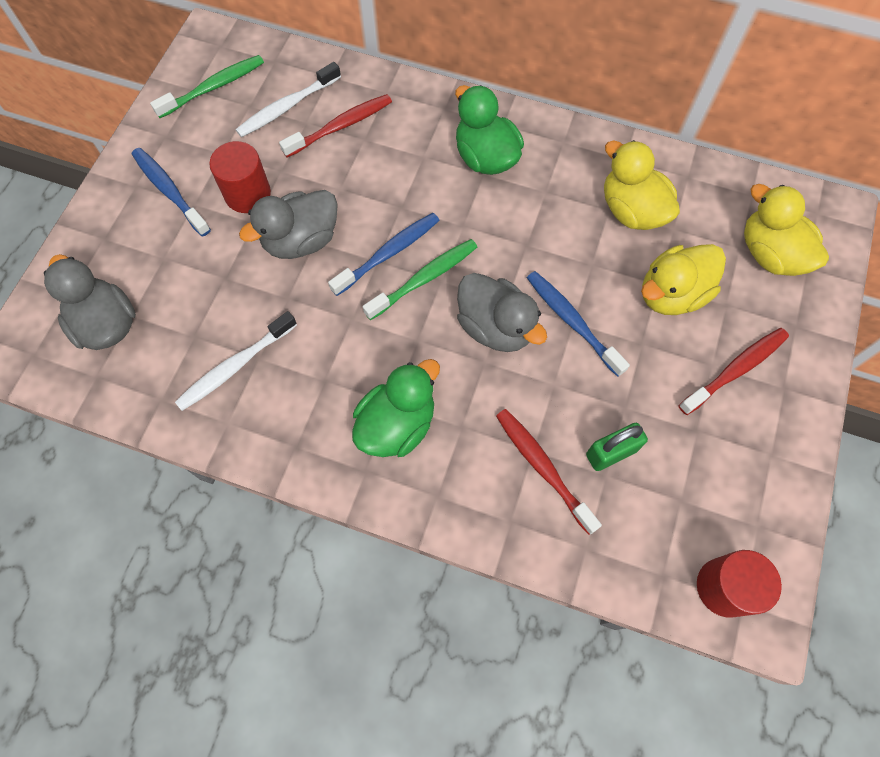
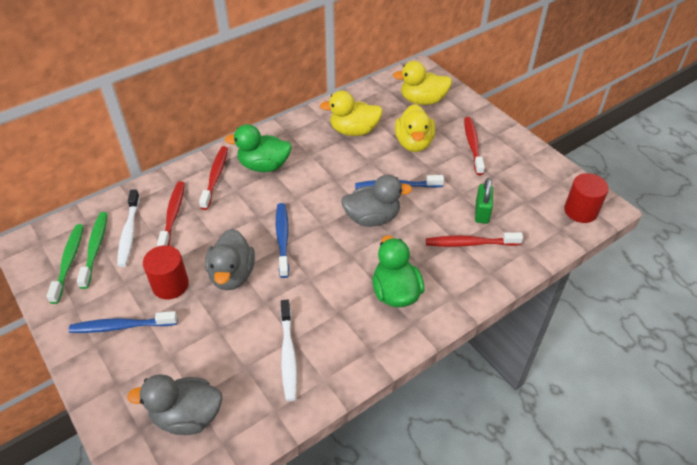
camera: 55 degrees left, 20 degrees down
green toothbrush [363,239,477,320] -> green toothbrush moved to [77,212,108,289]
none -> red toothbrush [199,146,228,210]

